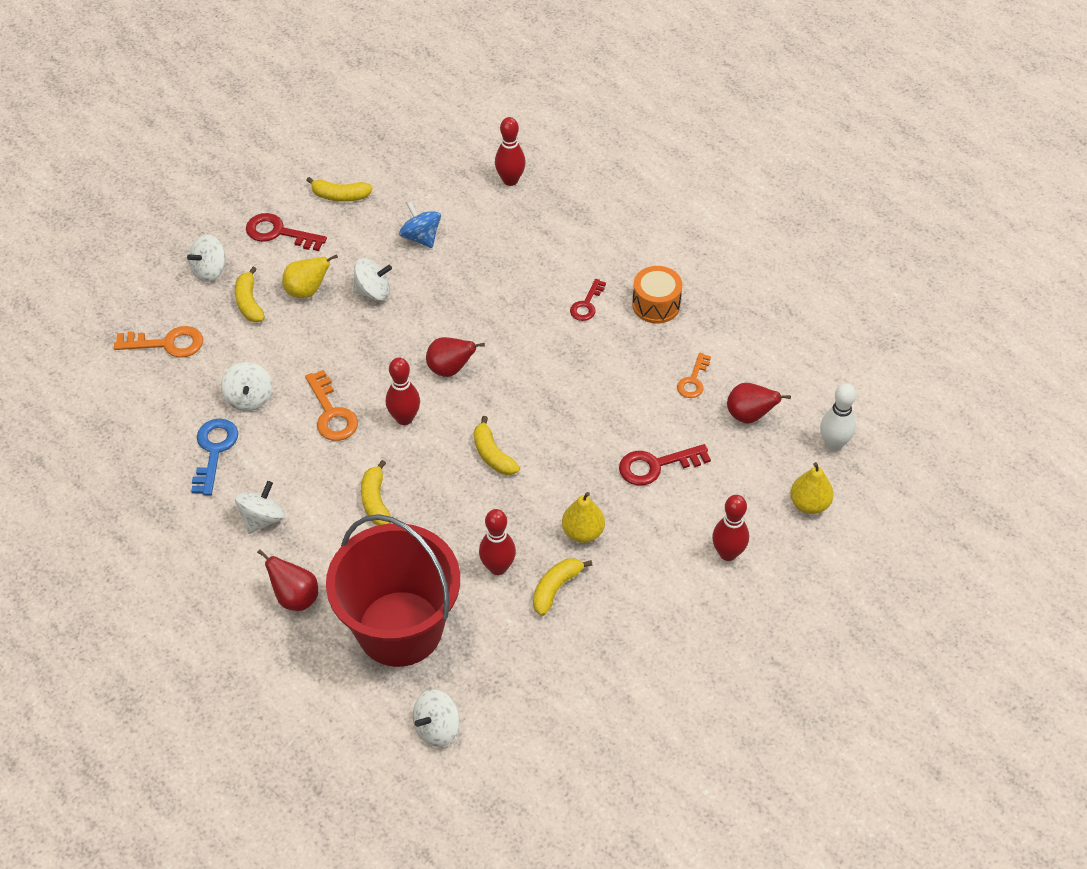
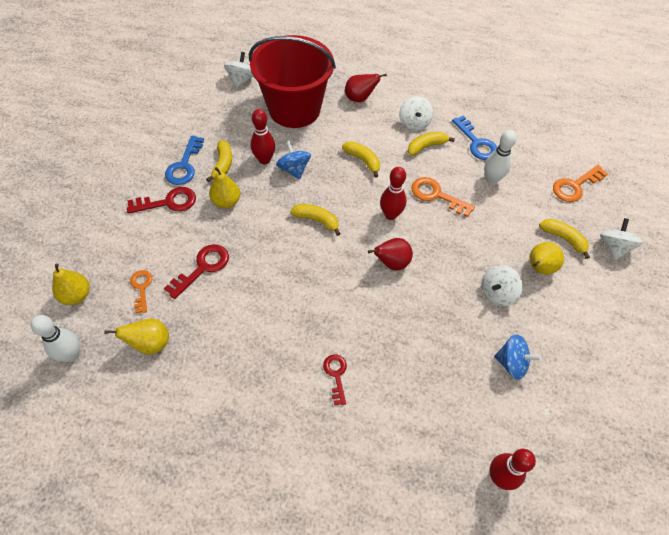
camera: 145 degrees right, 5 degrees up
white spinning top [221,362,272,411] -> white bowling pin [484,130,517,184]
red key [246,213,327,251] -> red key moved to [127,187,196,214]
yellow banana [306,177,373,202] -> yellow banana moved to [407,132,455,156]
orange drum [632,266,682,324] -> none
orange key [677,353,711,398] -> orange key moved to [130,270,152,313]
red bowling pin [712,495,749,561] -> none
red pear [727,383,791,424] -> yellow pear [104,318,169,355]
none -> blue key [165,136,204,185]
none -> blue spinning top [276,141,311,180]

